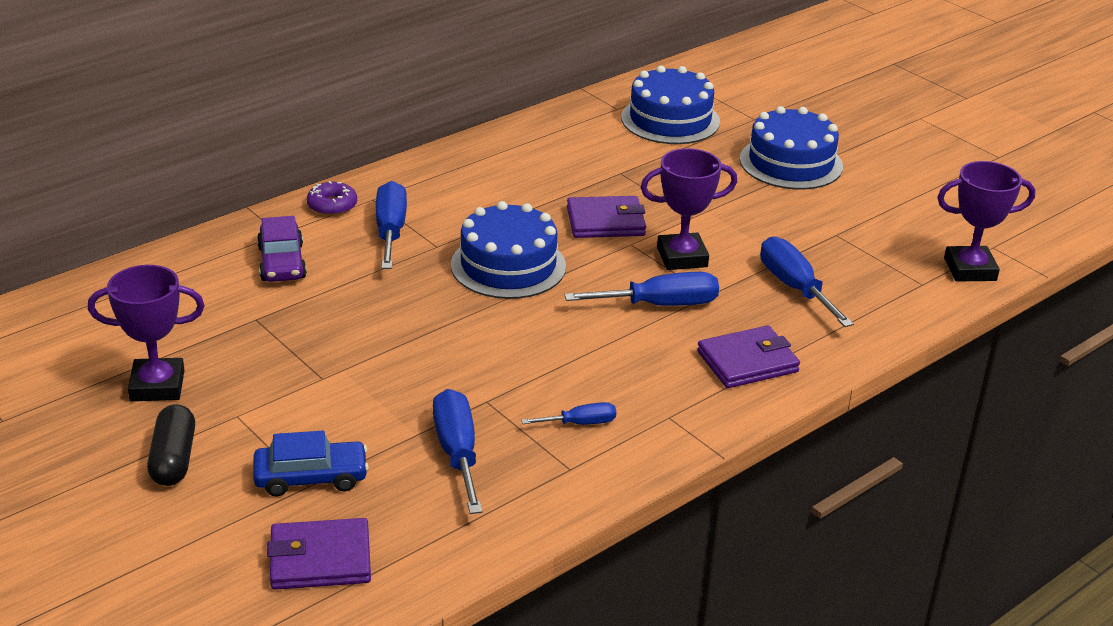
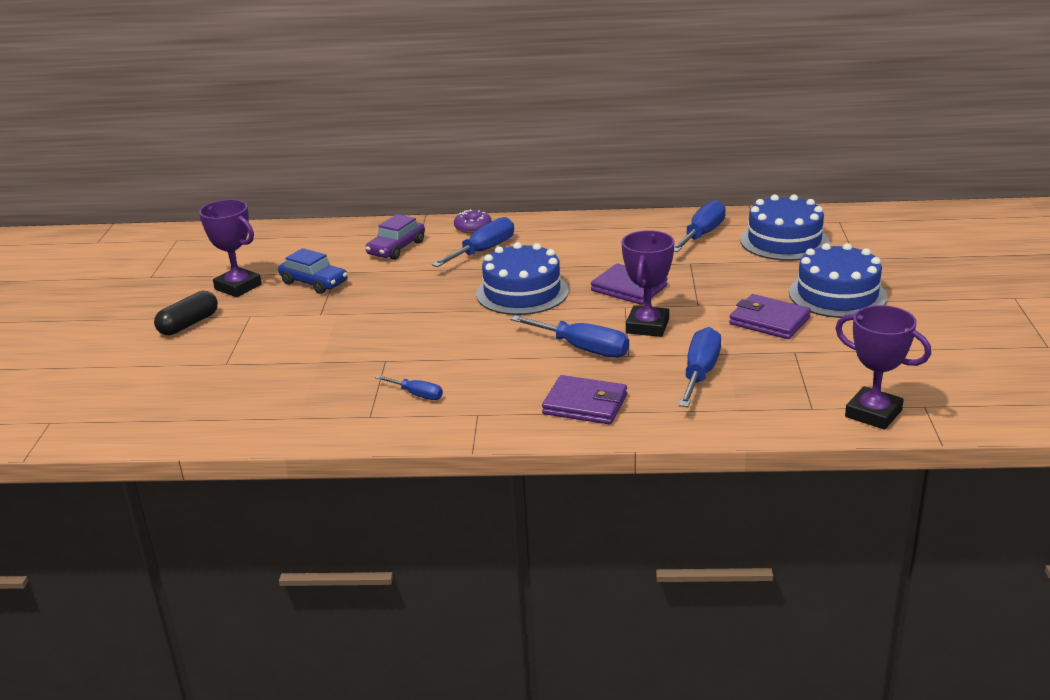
camera: 45 degrees right, 5 degrees down
blue car [253,431,369,497] -> blue car moved to [278,248,348,294]
purple wallet [267,518,371,590] -> purple wallet moved to [729,294,811,339]
blue screwdriver [433,389,482,514] -> blue screwdriver moved to [674,200,726,252]
purple trophy [640,148,737,270] -> purple trophy turned 75 degrees clockwise [622,230,675,337]

